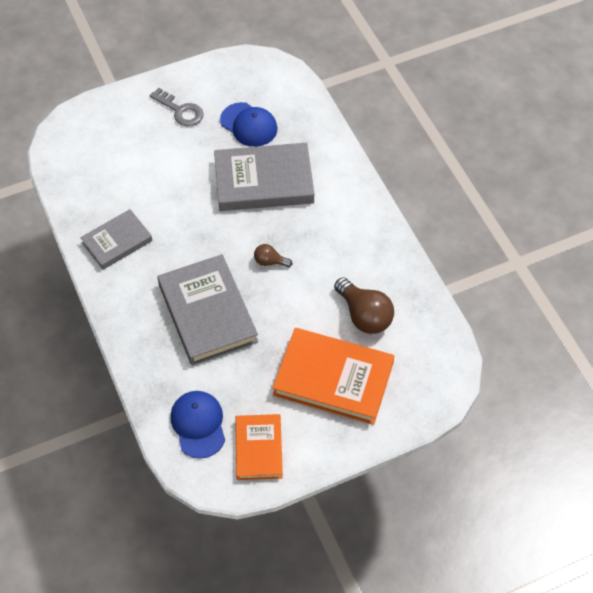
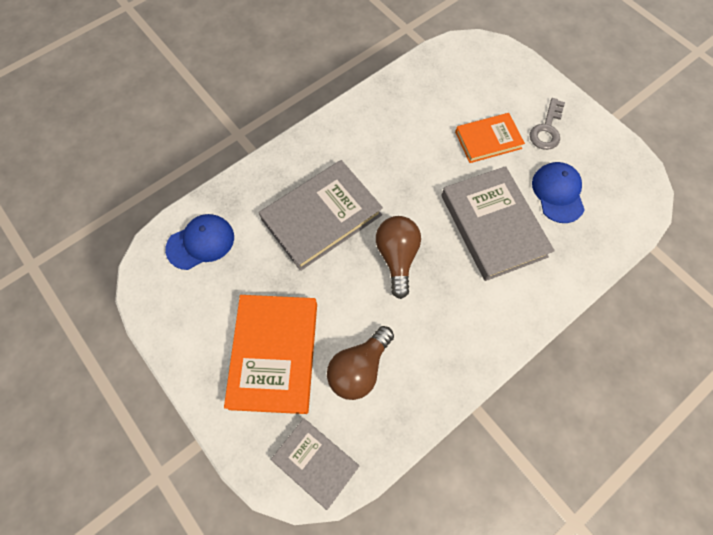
camera: 75 degrees right, 10 degrees up
grey book [80,209,153,270] -> grey book moved to [271,418,359,510]
blue cap [220,102,278,147] -> blue cap turned 150 degrees clockwise [532,162,585,223]
orange book [236,414,283,480] -> orange book moved to [455,113,525,163]
brown light bulb [254,244,292,267] -> brown light bulb [376,216,421,299], size x1.92

